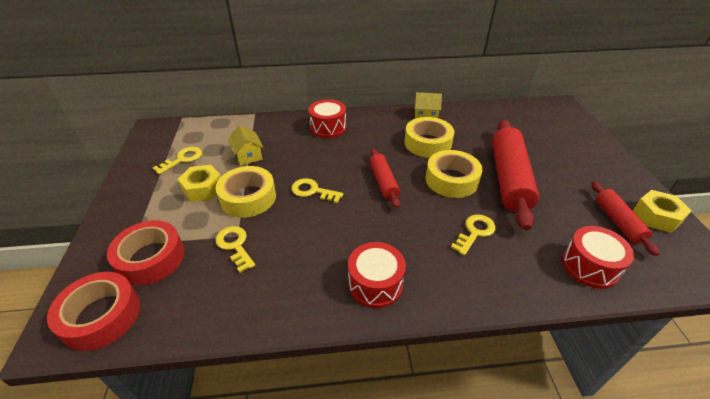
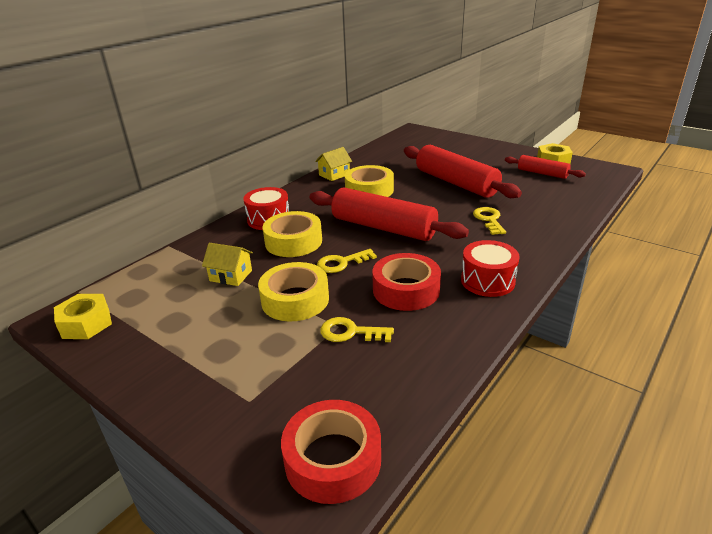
camera: 45 degrees left, 10 degrees down
red tape [107,220,184,286] -> red tape moved to [372,253,441,311]
yellow key [153,147,202,175] -> none
yellow nut [178,165,221,202] -> yellow nut moved to [54,294,112,339]
red rolling pin [370,148,400,208] -> red rolling pin [310,188,469,241], size x1.84
yellow tape [426,150,482,198] -> yellow tape moved to [262,211,322,257]
red drum [562,226,634,289] -> none

